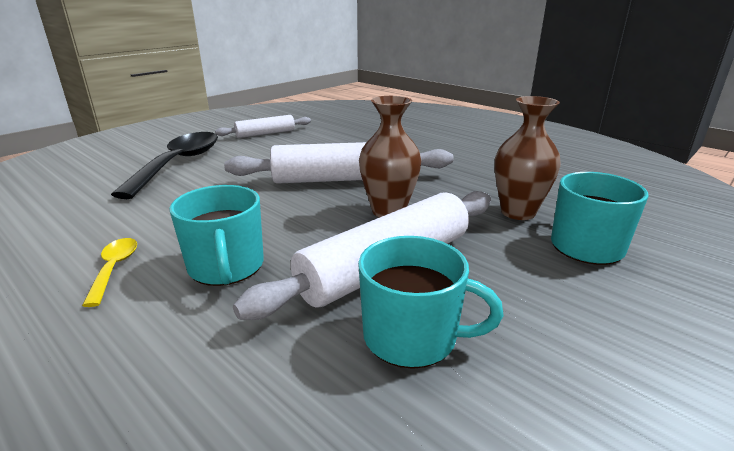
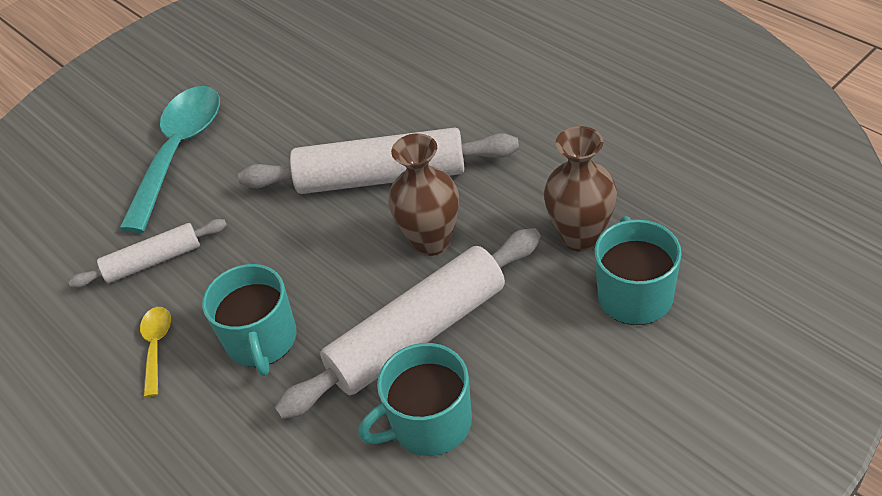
camera: 10 degrees right, 20 degrees up
black spoon [111,132,218,199] -> turquoise spoon [119,86,220,233]
white rolling pin [215,115,311,138] -> white rolling pin moved to [68,219,227,288]
turquoise mug [358,236,503,369] -> turquoise mug turned 135 degrees clockwise [358,343,472,456]

